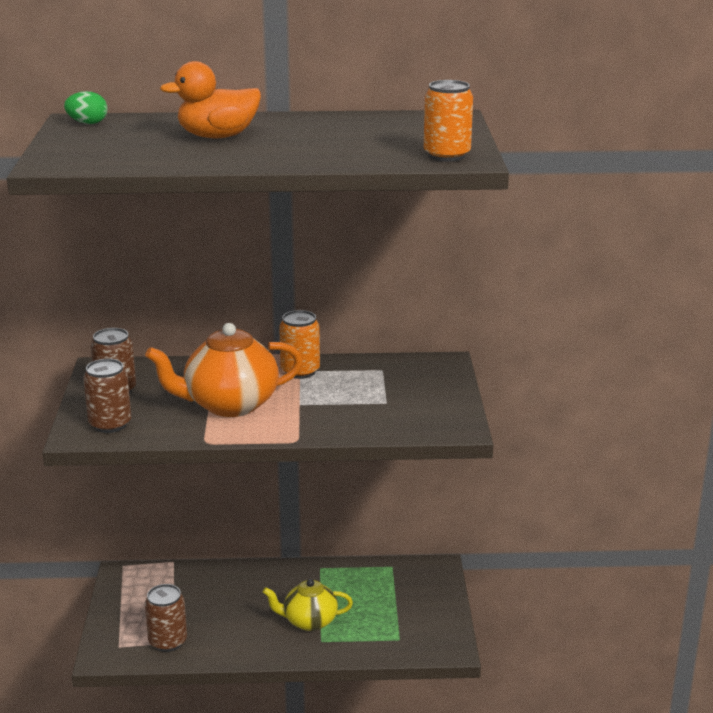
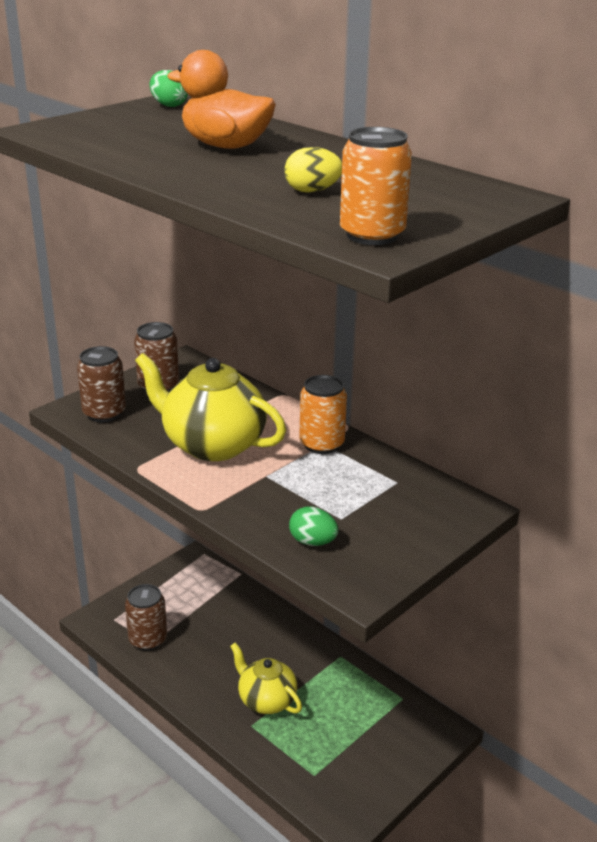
camera: 45 degrees right, 5 degrees up
orange teapot [145,323,303,417] -> yellow teapot [135,353,286,461]
none -> yellow egg [284,147,342,193]
none -> green egg [289,506,339,546]

